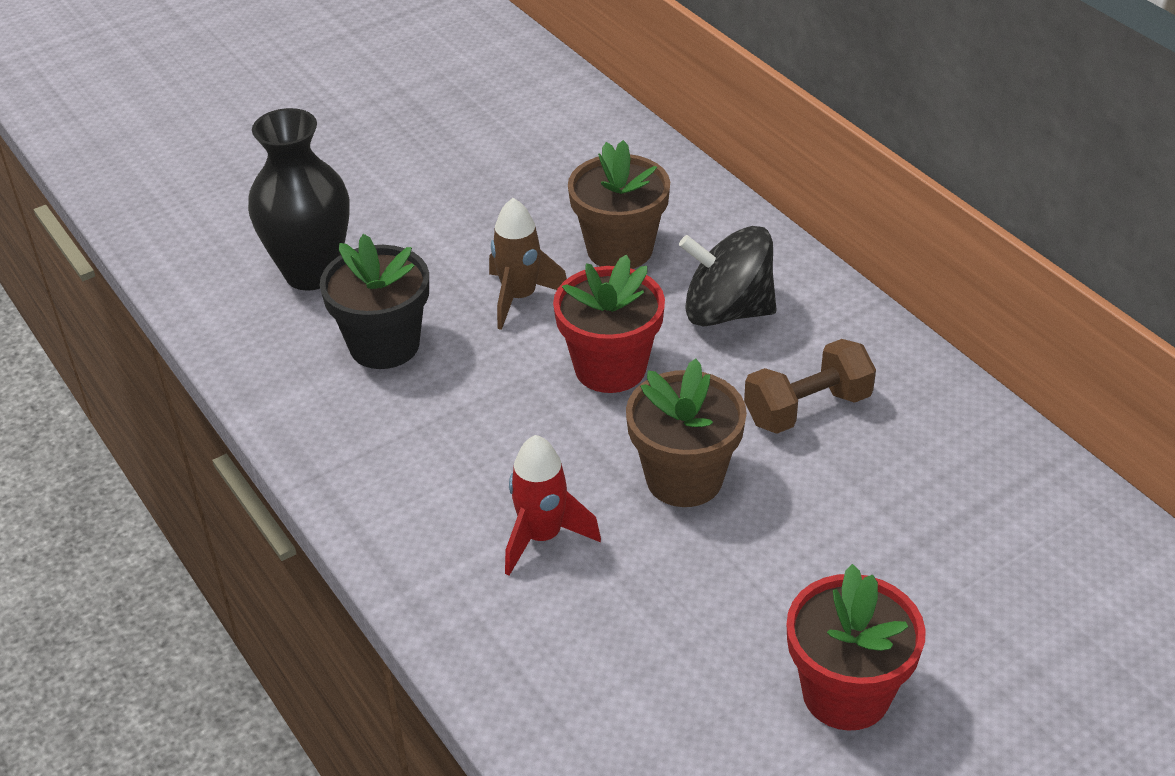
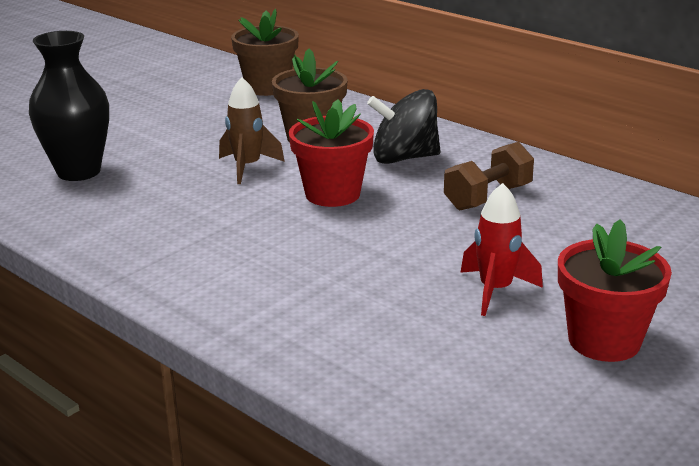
camera: 15 degrees left, 15 degrees down
black flower pot [320,234,429,369] -> none
red rocket [505,435,601,576] -> red rocket moved to [460,183,543,316]
brown flower pot [626,359,747,507] -> brown flower pot moved to [231,9,299,96]

